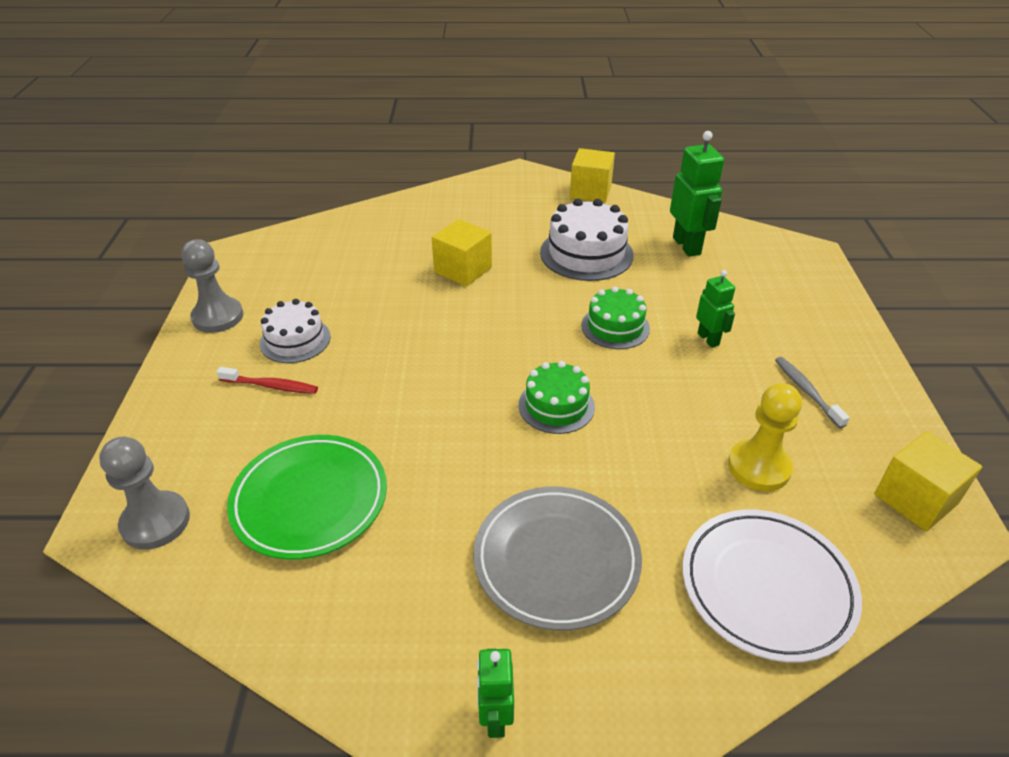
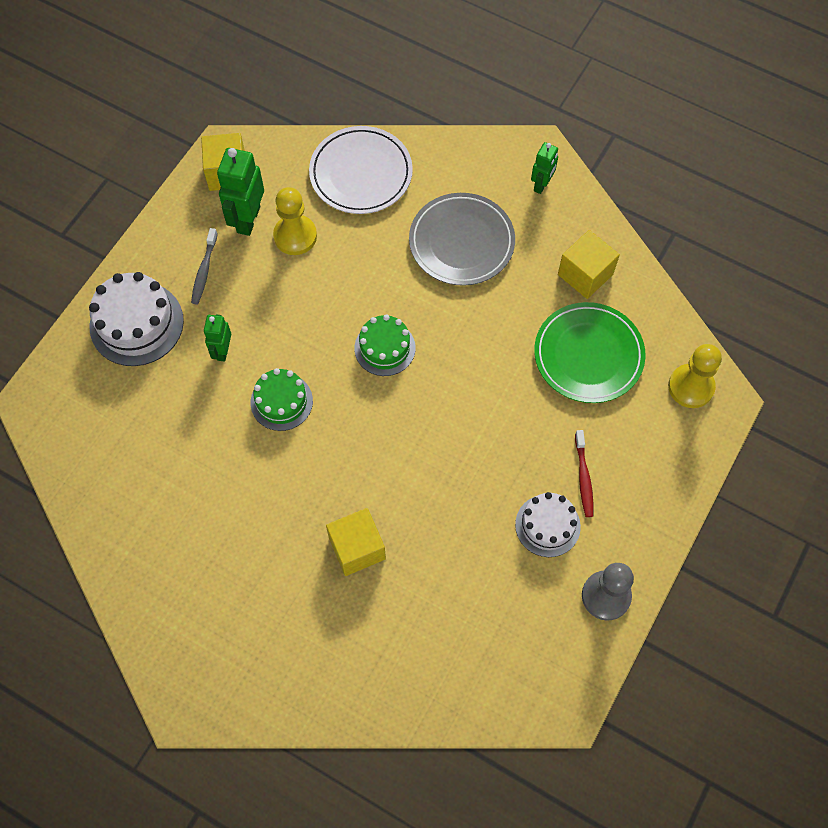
camera: 150 degrees left, 25 degrees up
grey pawn [99,437,190,550] -> yellow pawn [668,344,722,408]
red toothbrush [216,367,318,394] -> red toothbrush turned 135 degrees counterclockwise [575,430,593,517]
white cake [540,198,633,281] -> white cake moved to [89,272,184,366]
yellow cube [570,148,615,203] -> yellow cube moved to [558,230,620,299]
green robot [670,131,724,257] -> green robot moved to [217,148,264,236]

